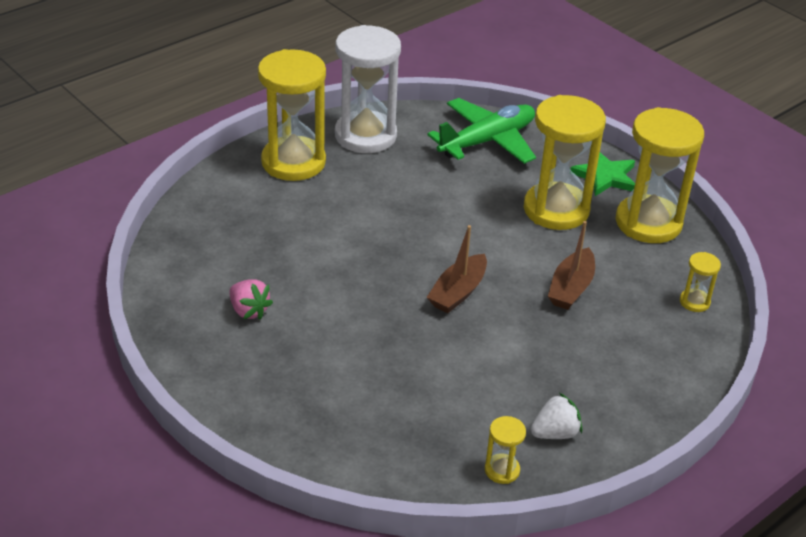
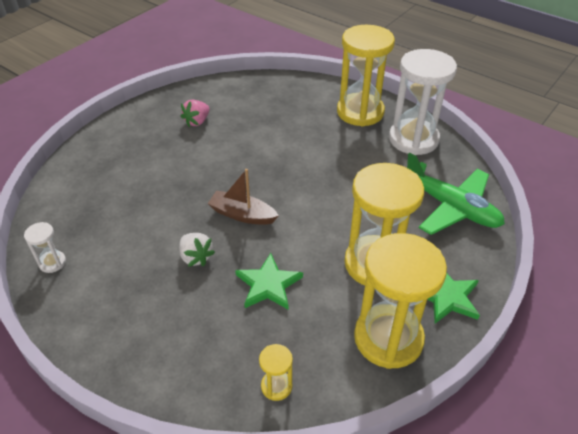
camera: 80 degrees right, 5 degrees up
yellow hourglass [485,416,526,484] -> white hourglass [24,222,66,273]
white strawberry [531,393,582,439] -> white strawberry moved to [179,233,215,267]
brown boat [548,221,595,310] -> green star [235,253,303,309]

